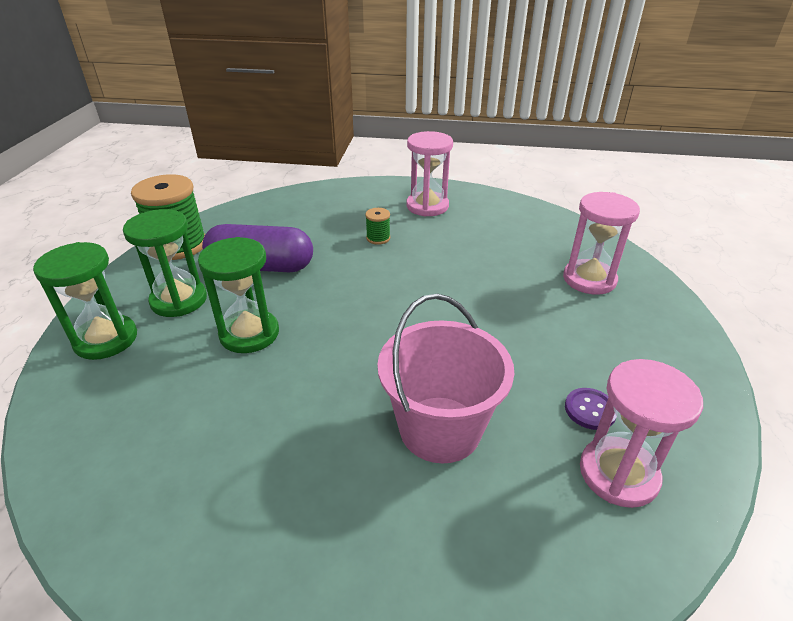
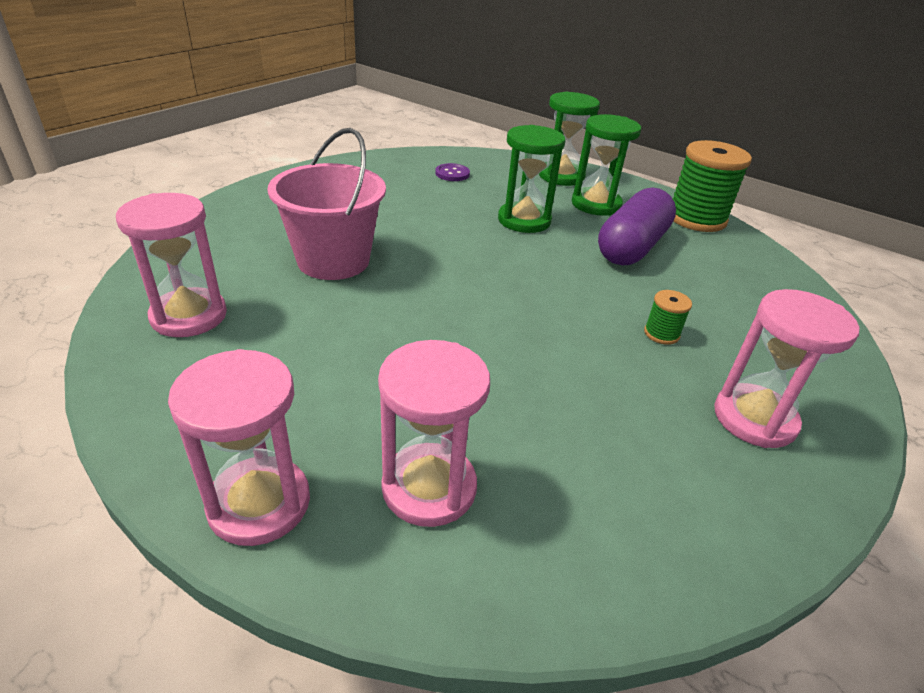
camera: 115 degrees right, 0 degrees up
purple button [565,388,617,430] -> purple button moved to [435,163,470,181]
none -> pink hourglass [168,349,310,546]

